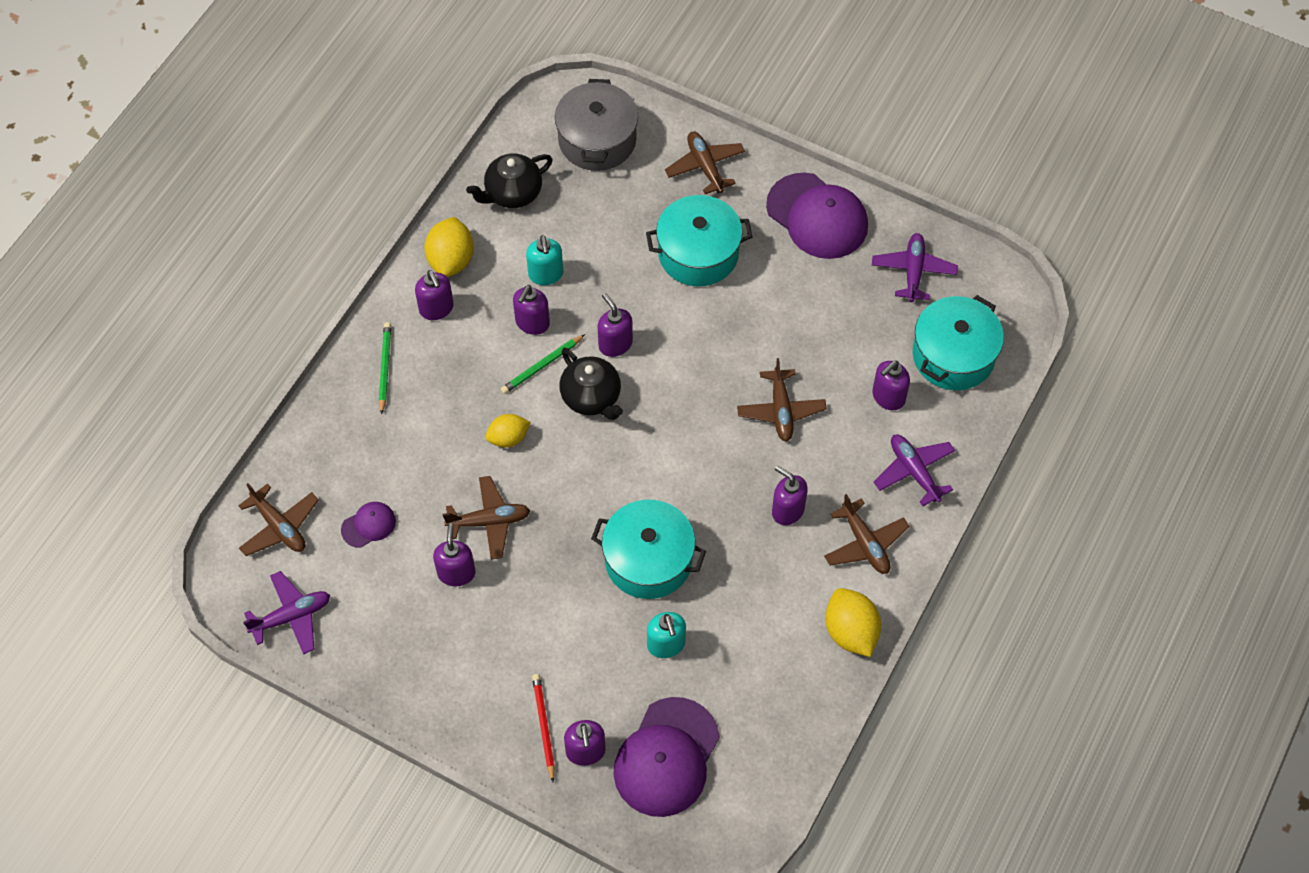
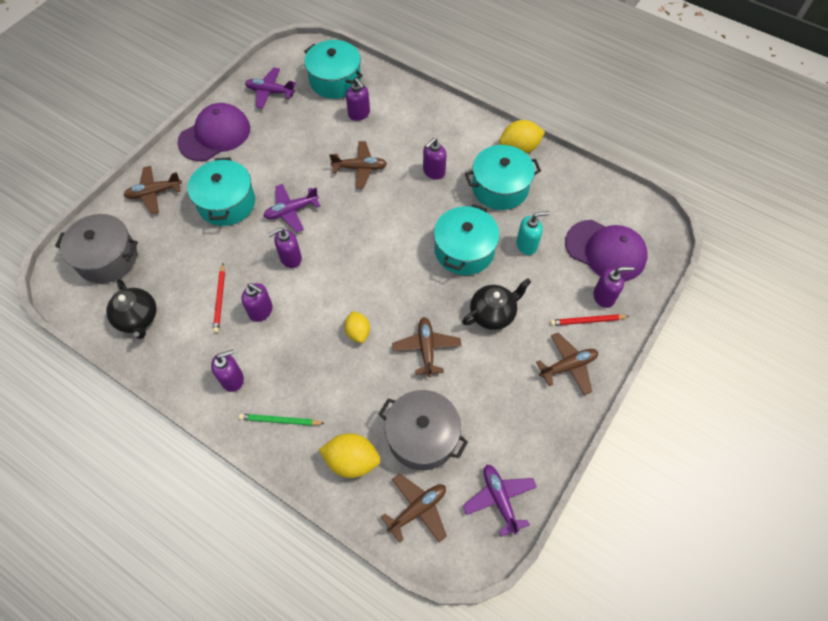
camera: 85 degrees left, 0 degrees up
purple cap [341,502,396,548] -> grey pot [379,390,468,470]
yellow lemon [424,217,474,277] -> yellow lemon moved to [319,433,380,478]
purple soap dispenser [433,523,475,586] -> none
green pencil [501,334,585,394] -> none
turquoise soap dispenser [526,235,563,285] -> red pencil [213,264,225,333]
black teapot [559,348,623,420] -> black teapot moved to [462,278,531,330]
brown plane [824,494,909,574] -> brown plane moved to [536,332,598,395]
purple plane [874,435,955,506] -> purple plane moved to [264,184,320,232]
none -> turquoise pot [465,145,541,210]

